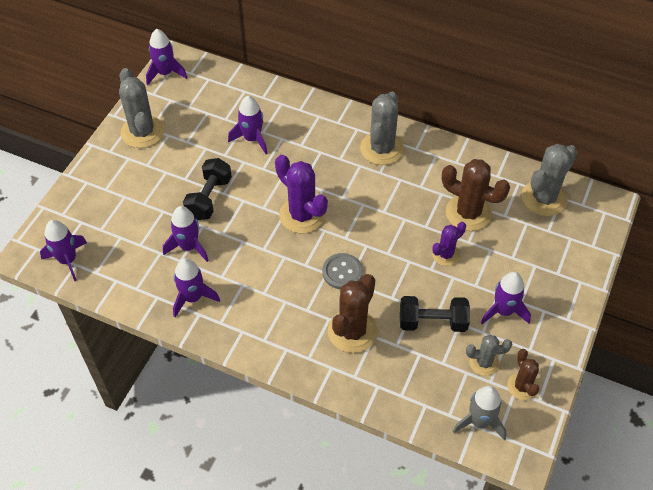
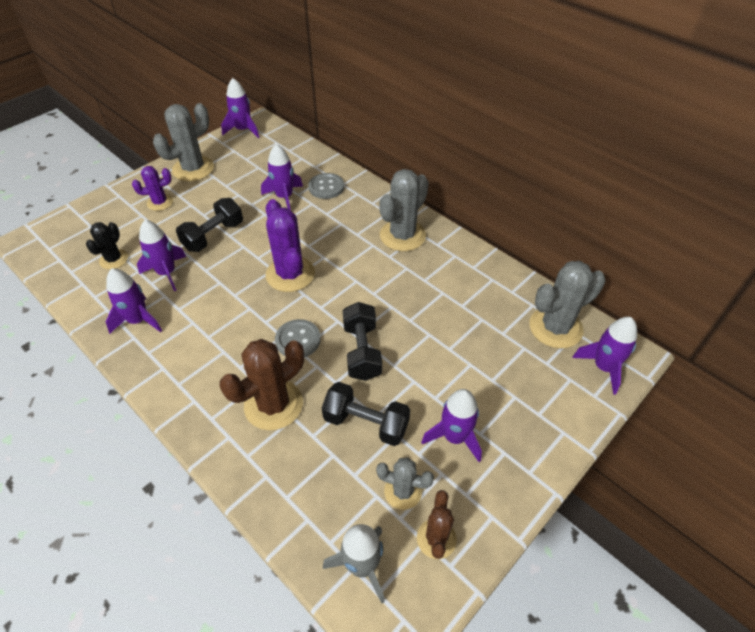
camera: 20 degrees right, 5 degrees down
purple rocket [40,220,87,281] -> purple rocket moved to [572,317,637,395]
grey cactus [119,68,164,148] -> grey cactus turned 45 degrees clockwise [153,103,214,181]
purple cactus [432,222,466,266] -> purple cactus moved to [132,166,173,211]
brown cactus [442,159,510,231] -> none
none -> black cactus [86,222,128,269]
none -> grey button [308,173,344,199]
none -> black dumbbell [343,302,382,381]

